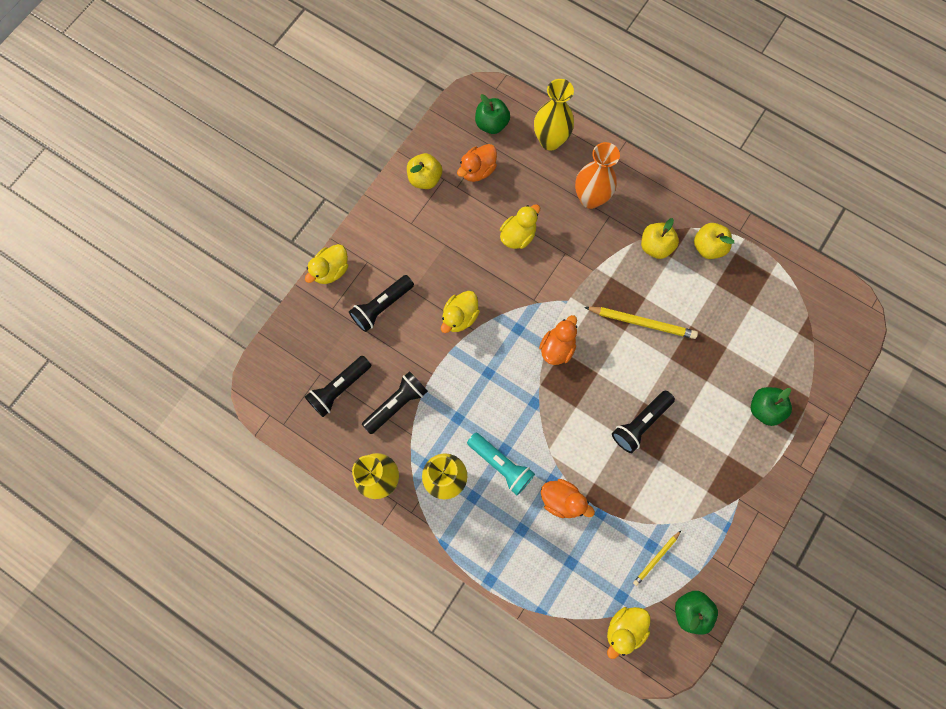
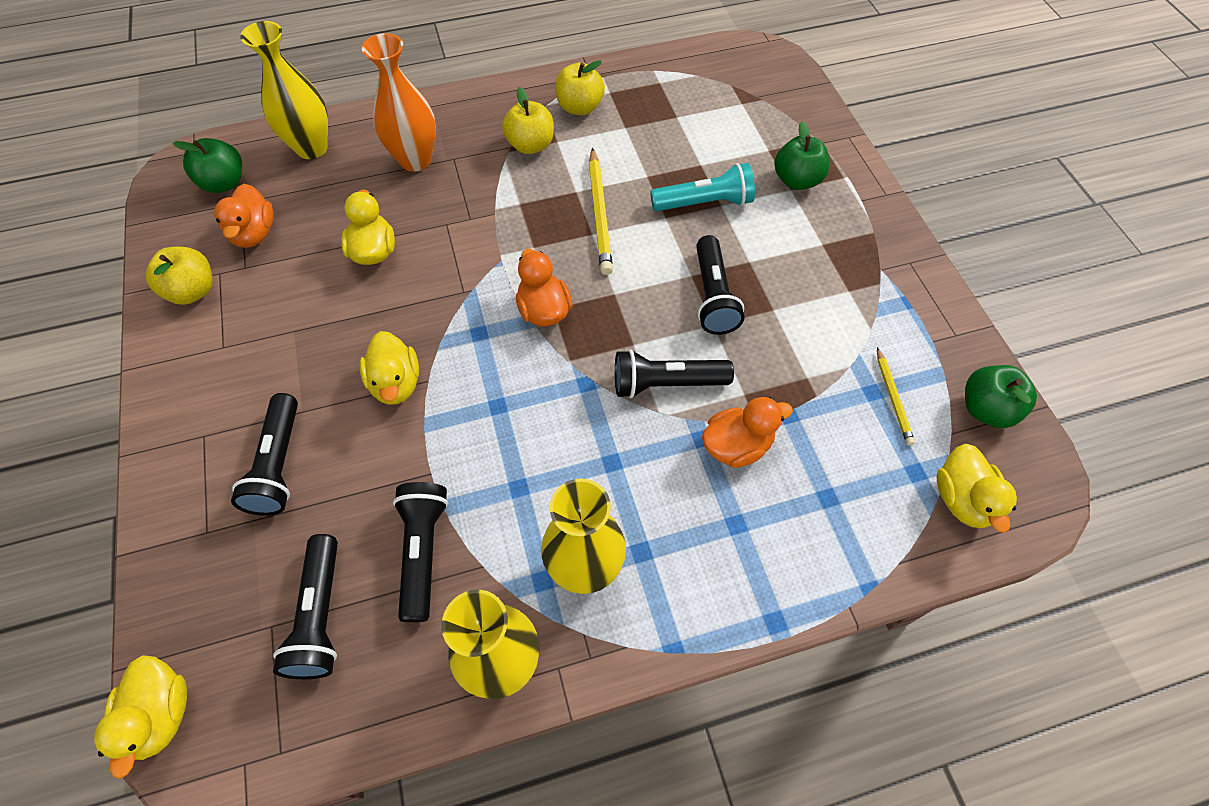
camera: 50 degrees left, 15 degrees down
yellow duck [305,244,348,284] -> yellow duck moved to [94,655,187,779]
turquoise flashlight [467,433,535,495] -> turquoise flashlight moved to [650,163,755,211]
yellow pencil [584,307,698,339] -> yellow pencil turned 120 degrees clockwise [589,148,613,275]
none -> black flashlight [615,349,734,398]

